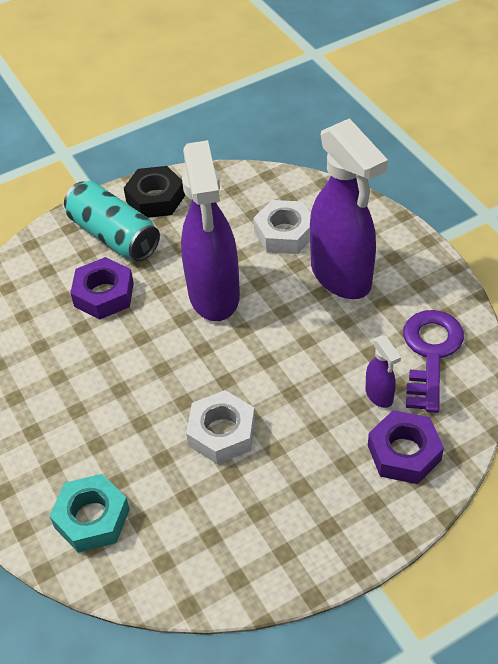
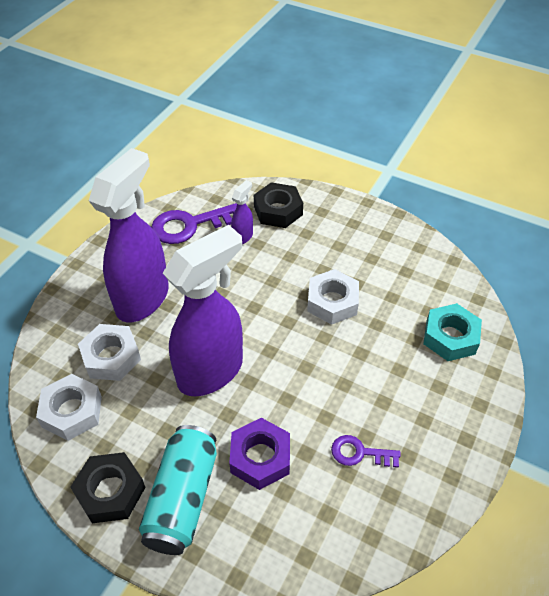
camera: 125 degrees left, 0 degrees up
purple nut [368,410,444,484] -> black nut [254,182,303,228]
none -> white nut [36,374,102,441]
none -> purple key [331,435,401,468]

